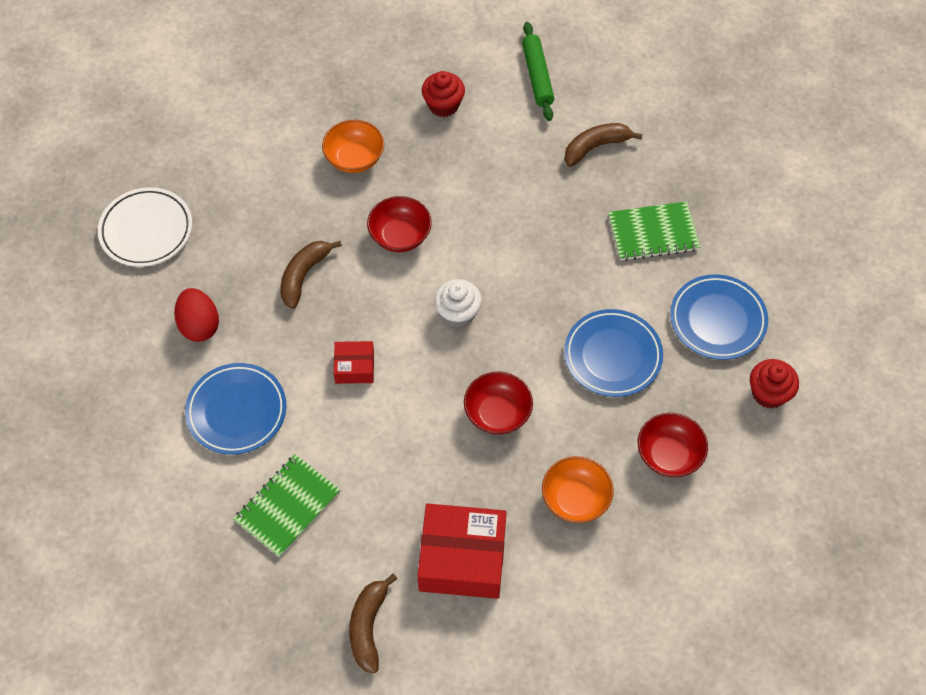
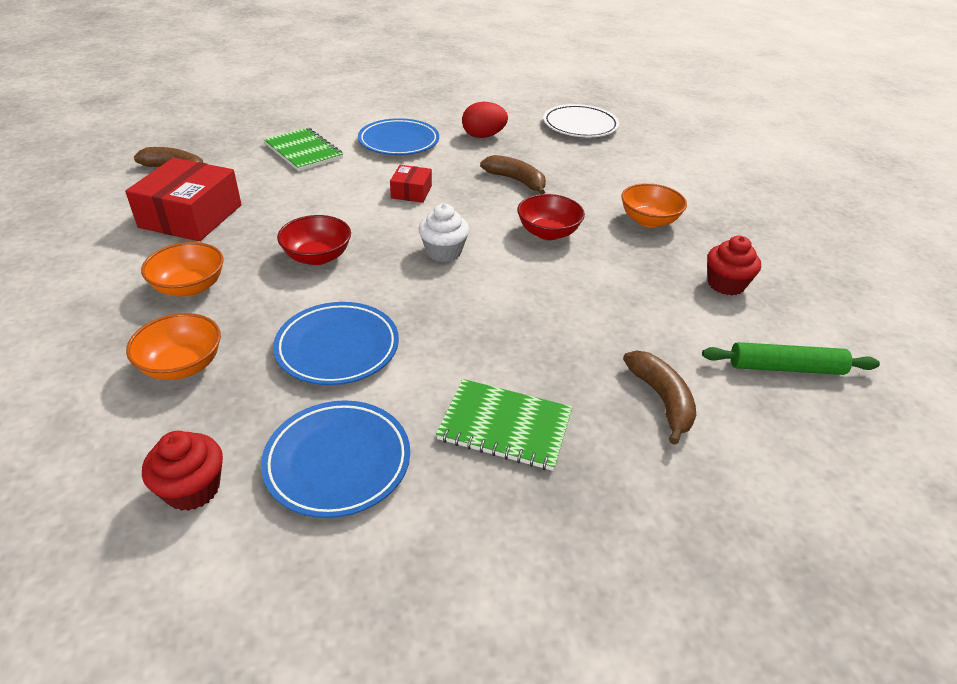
camera: 100 degrees right, 20 degrees down
green notebook [608,201,700,261] -> green notebook turned 75 degrees counterclockwise [436,379,573,471]
red bowl [638,413,708,477] -> orange bowl [126,313,221,380]

